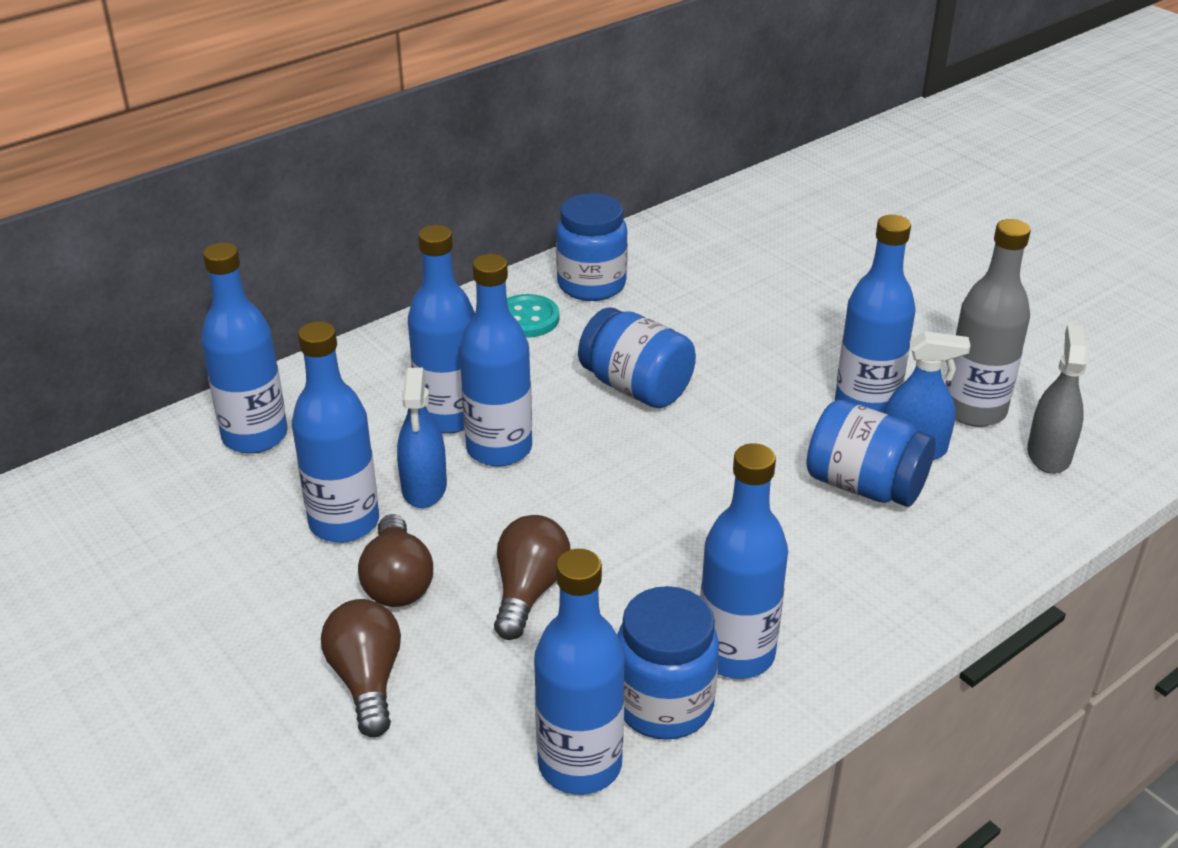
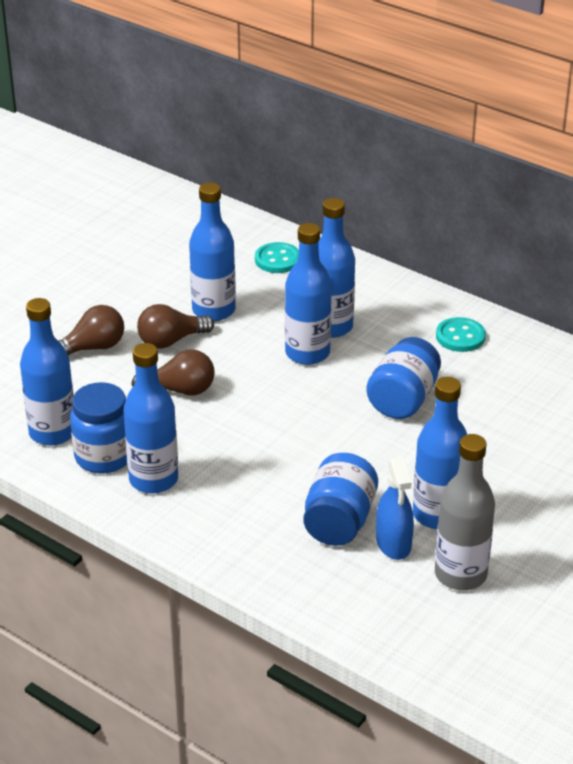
camera: 75 degrees right, 0 degrees up
blue bottle [201,242,288,454] -> turquoise button [255,242,299,273]
blue spray bottle [397,368,447,508] -> none
blue jar [556,193,628,301] -> none
grey spray bottle [1027,324,1088,474] -> none

